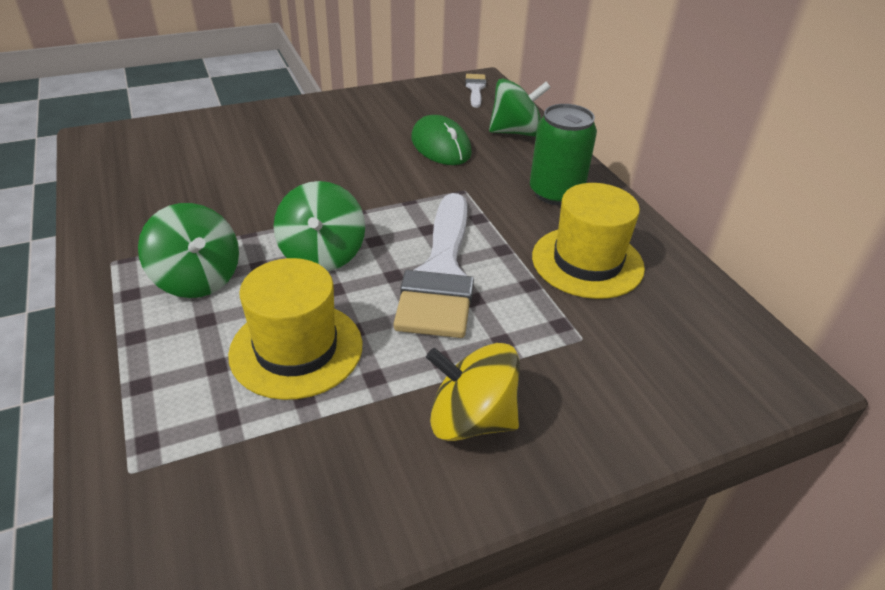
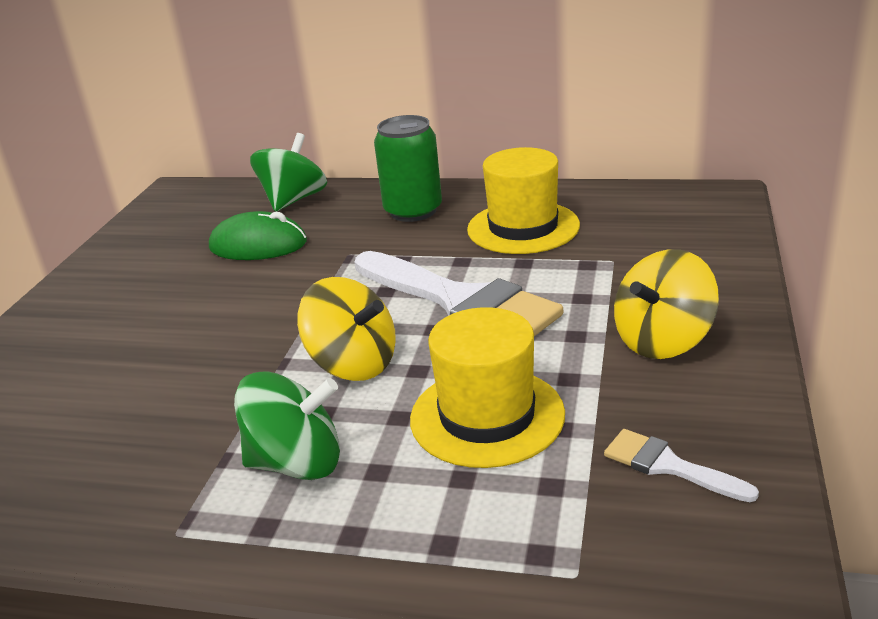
camera: 50 degrees left, 10 degrees down
green spinning top [274,181,365,271] -> yellow spinning top [297,277,396,381]
white brush [465,74,486,108] -> white brush moved to [604,429,759,502]

